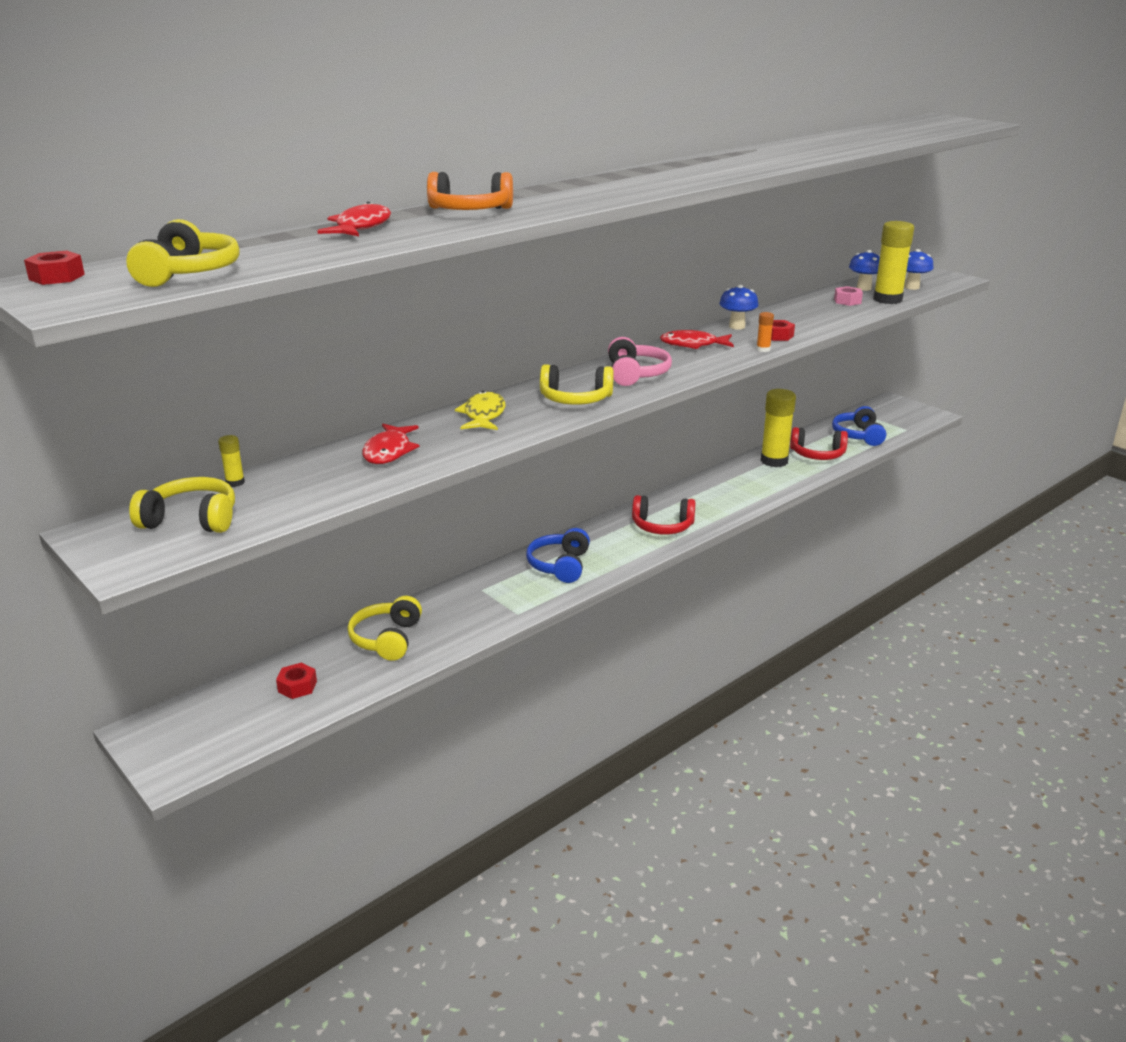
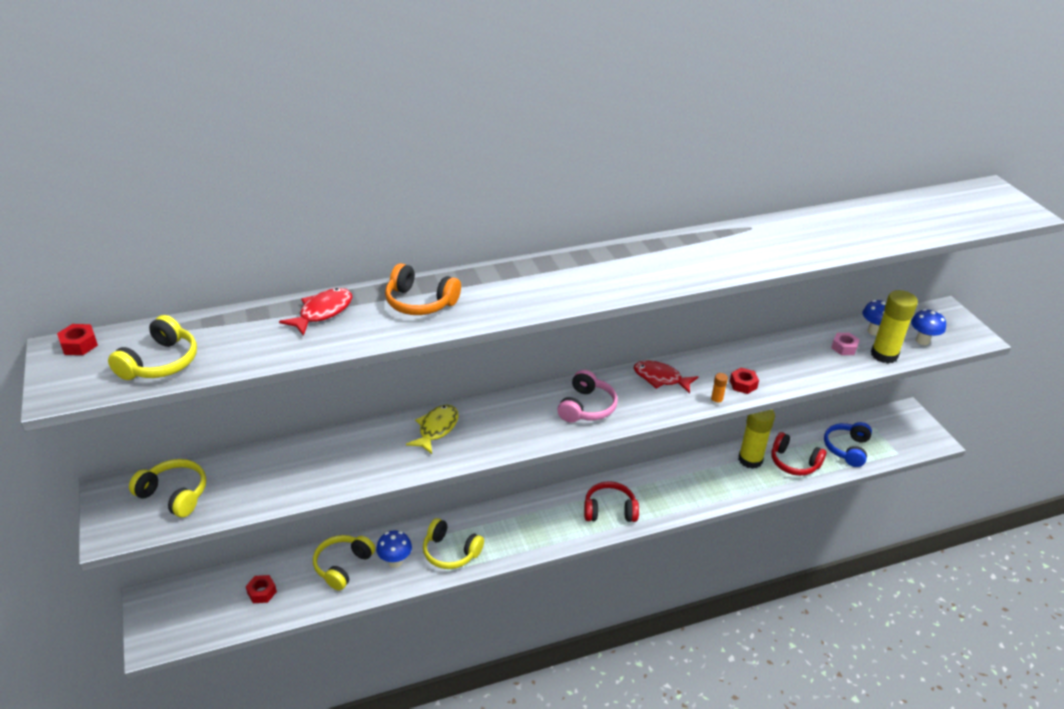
camera: 20 degrees right, 10 degrees up
yellow glue stick [218,435,245,487] -> none
red fish [362,424,420,464] -> none
blue headphones [526,528,590,583] -> none
yellow headphones [540,364,614,405] -> yellow headphones moved to [423,518,484,569]
red headphones [632,495,696,535] -> red headphones turned 150 degrees clockwise [584,481,639,522]
blue mushroom [719,285,759,329] -> blue mushroom moved to [376,531,412,568]

